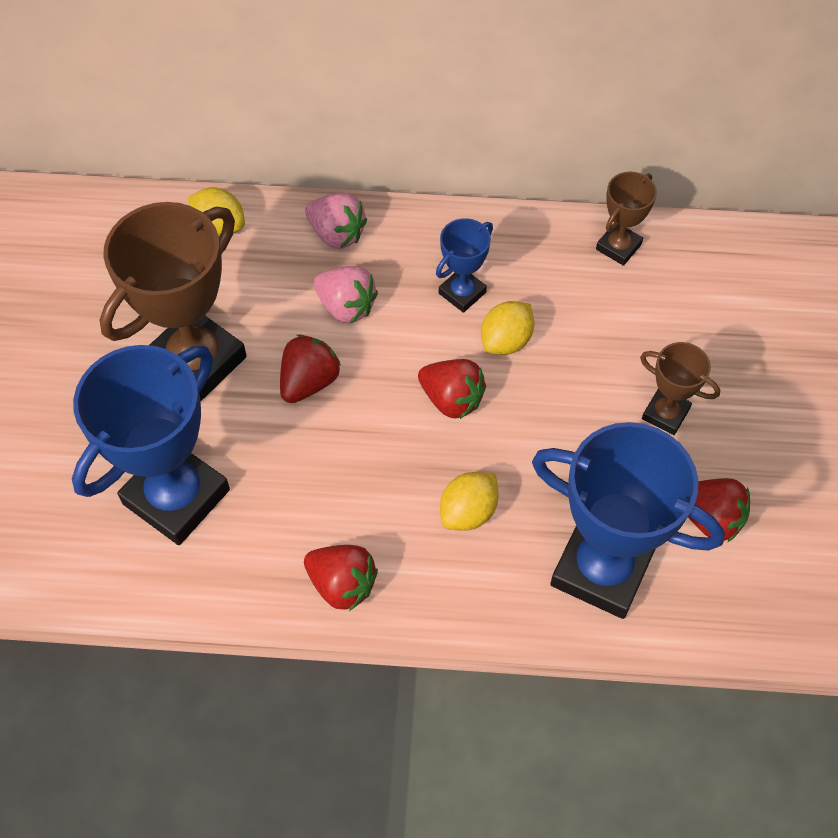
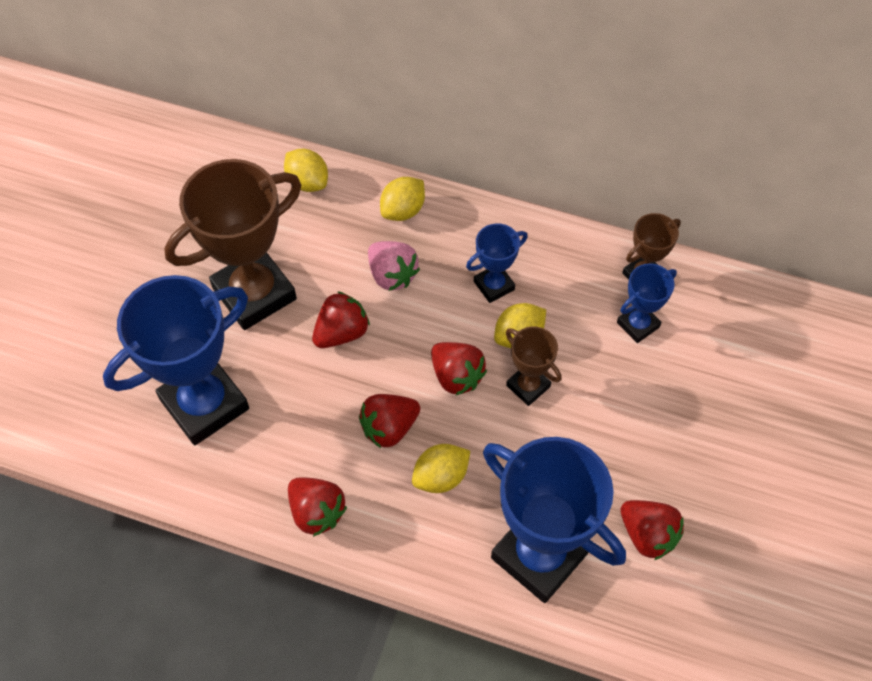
camera: 15 degrees right, 0 degrees up
pink strawberry [305,193,367,249] -> yellow lemon [380,177,425,221]
brown trophy [640,342,720,435] -> brown trophy moved to [506,327,562,406]
none -> red strawberry [359,394,420,448]
none -> blue trophy [617,264,677,343]

